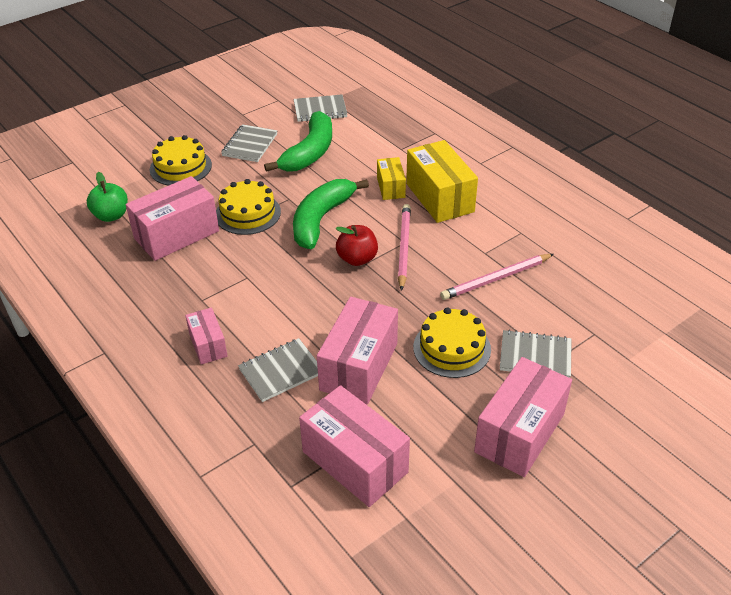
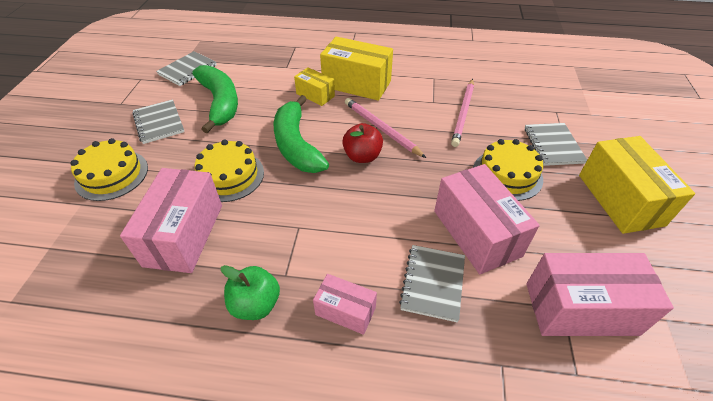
camera: 45 degrees left, 5 degrees up
green apple [87,172,128,222] -> green apple moved to [221,265,280,320]
pink box [474,357,572,477] -> yellow box [579,136,695,234]
grey notebook [500,330,572,378] -> grey notebook turned 60 degrees counterclockwise [525,123,587,166]

